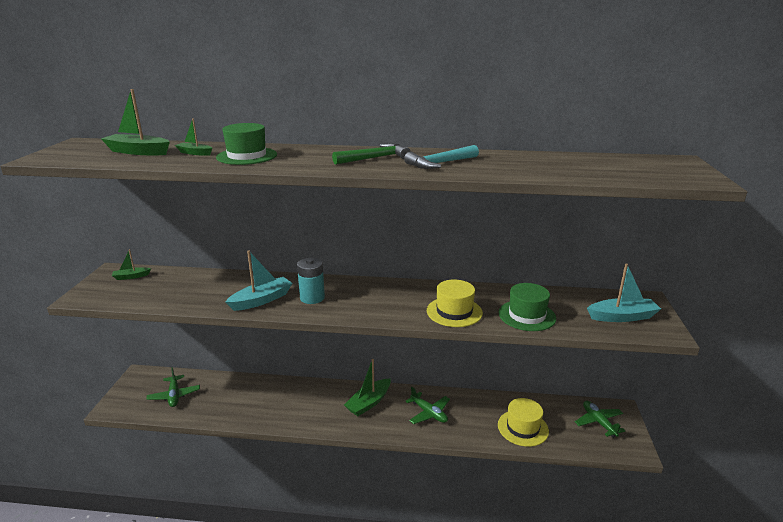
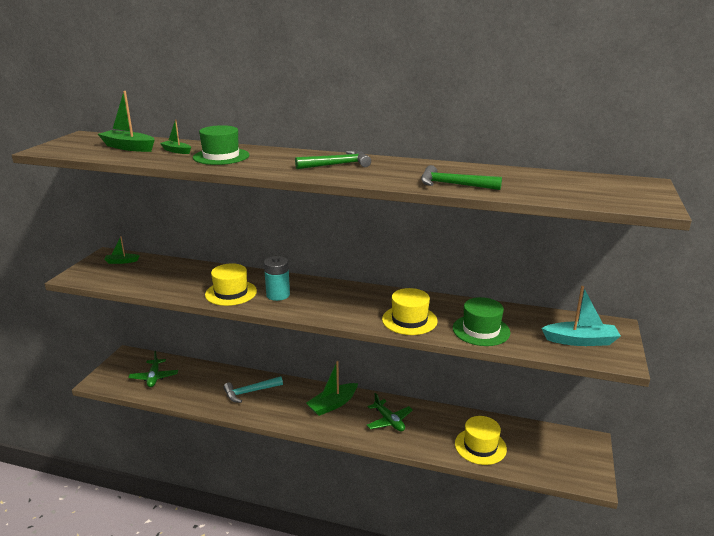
camera: 10 degrees right, 0 degrees up
turquoise boat [225,251,292,311] -> yellow hat [205,263,257,306]
turquoise hammer [404,145,479,169] -> turquoise hammer moved to [223,376,283,403]
green plane [575,401,625,438] -> none
none -> green hammer [421,165,502,190]

